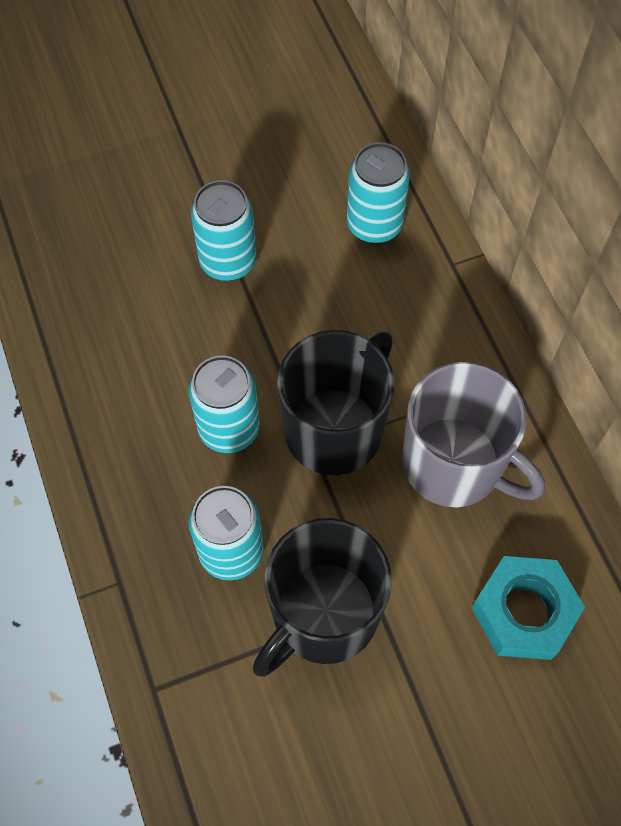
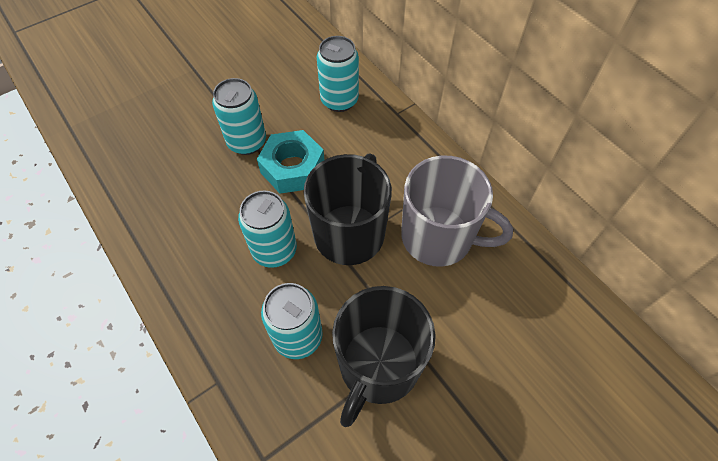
camera: 15 degrees left, 5 degrees down
turquoise nut [472,556,585,660] -> turquoise nut moved to [257,130,324,194]

